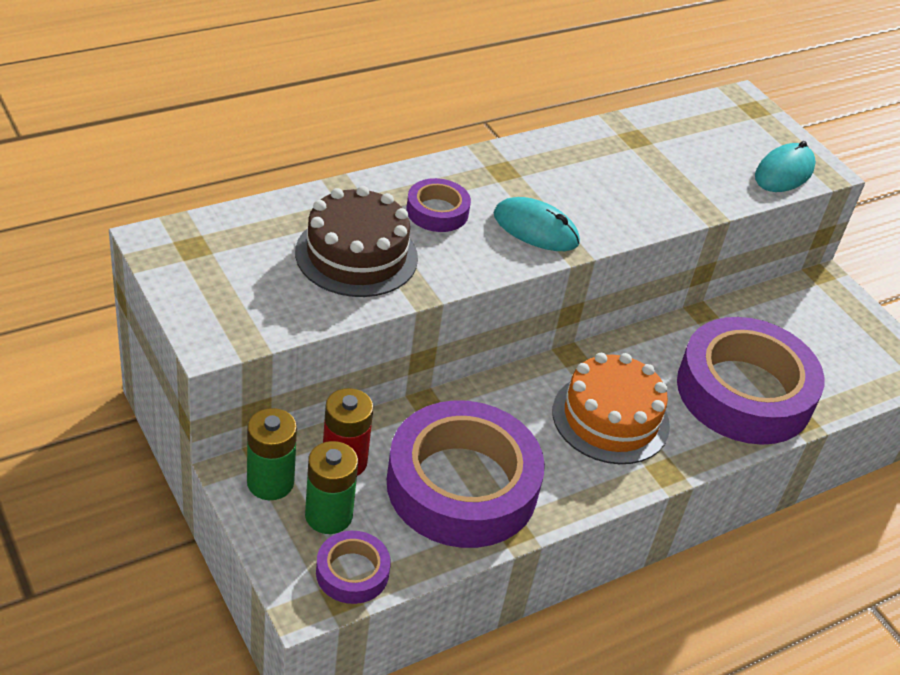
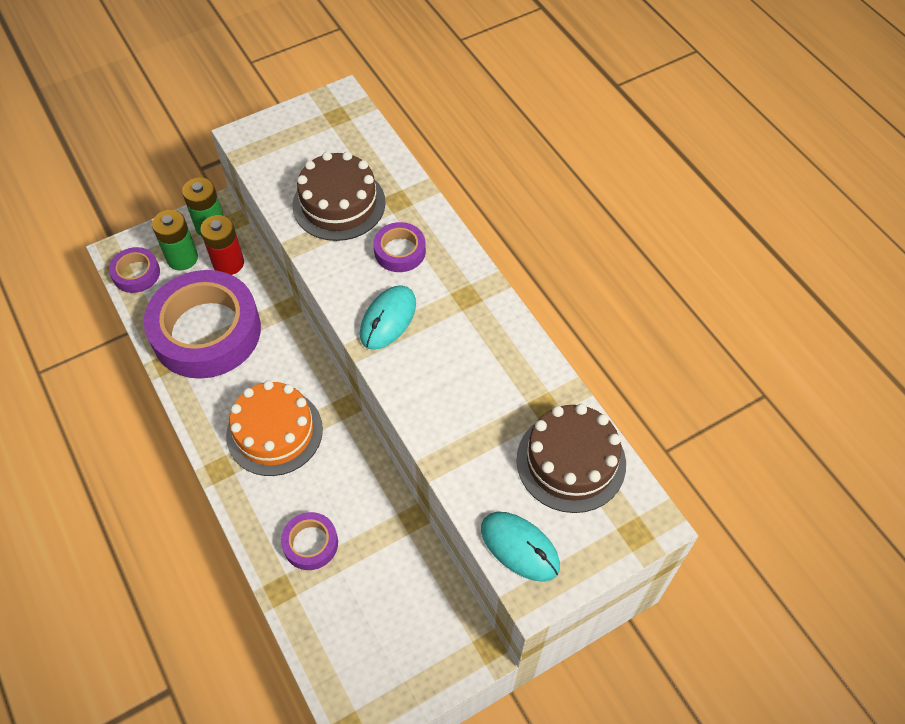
camera: 95 degrees right, 15 degrees up
purple tape [677,317,824,445] -> purple tape [281,512,338,570], size x0.45
none -> brown cake [517,404,626,513]

